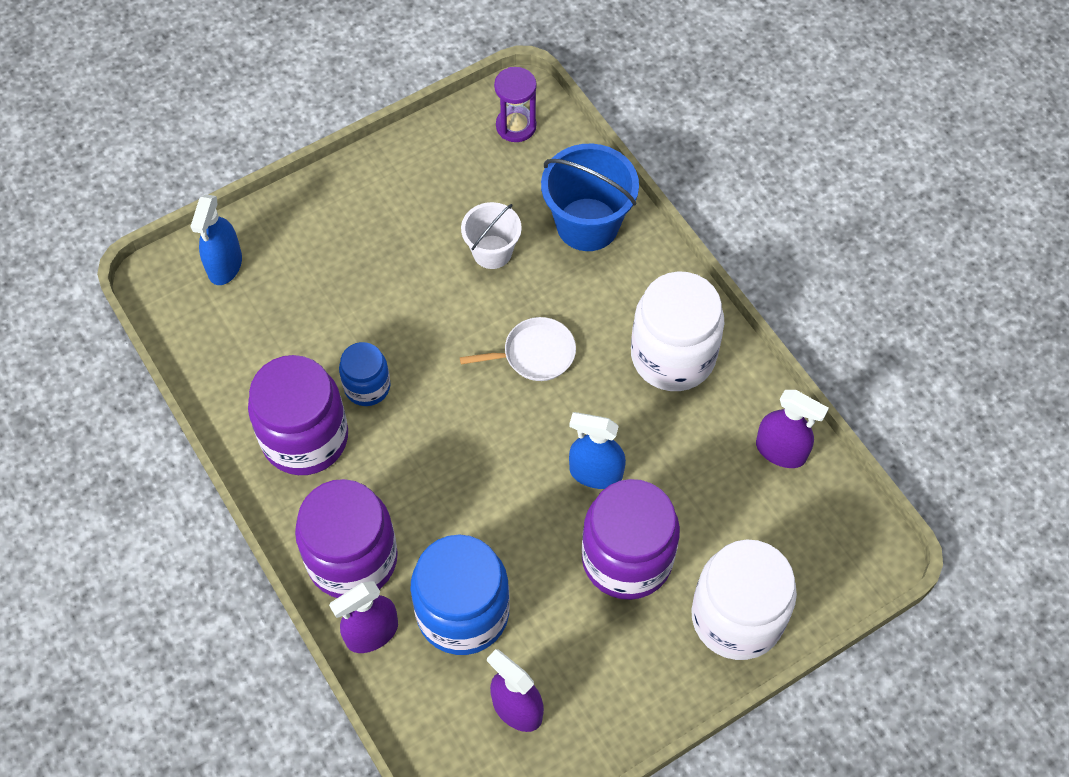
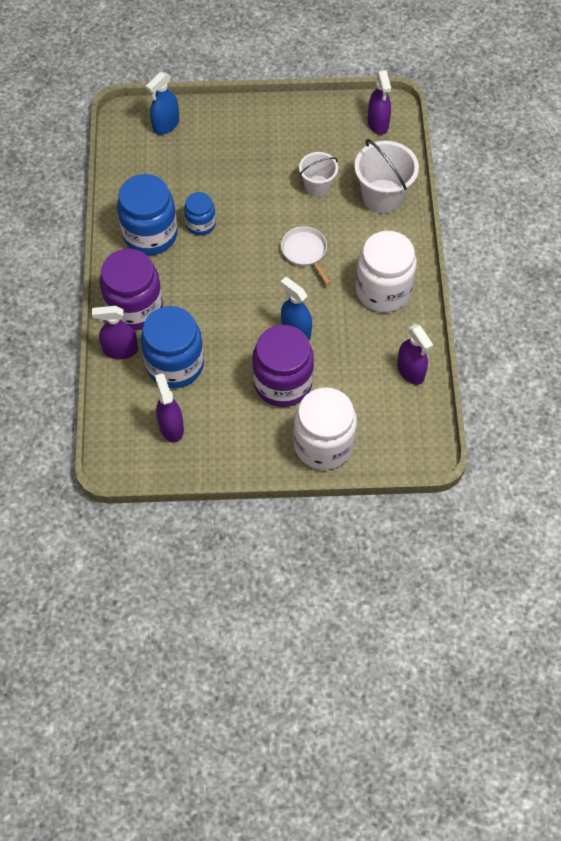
camera: 30 degrees right, 0 degrees up
purple jar [248,355,348,475] -> blue jar [117,174,178,255]
white pan [460,317,576,381] -> white pan turned 135 degrees counterclockwise [281,226,331,285]
purple hourglass [494,67,537,142] -> purple spray bottle [368,70,391,135]
blue bucket [541,144,639,251] -> white bucket [354,139,419,213]

